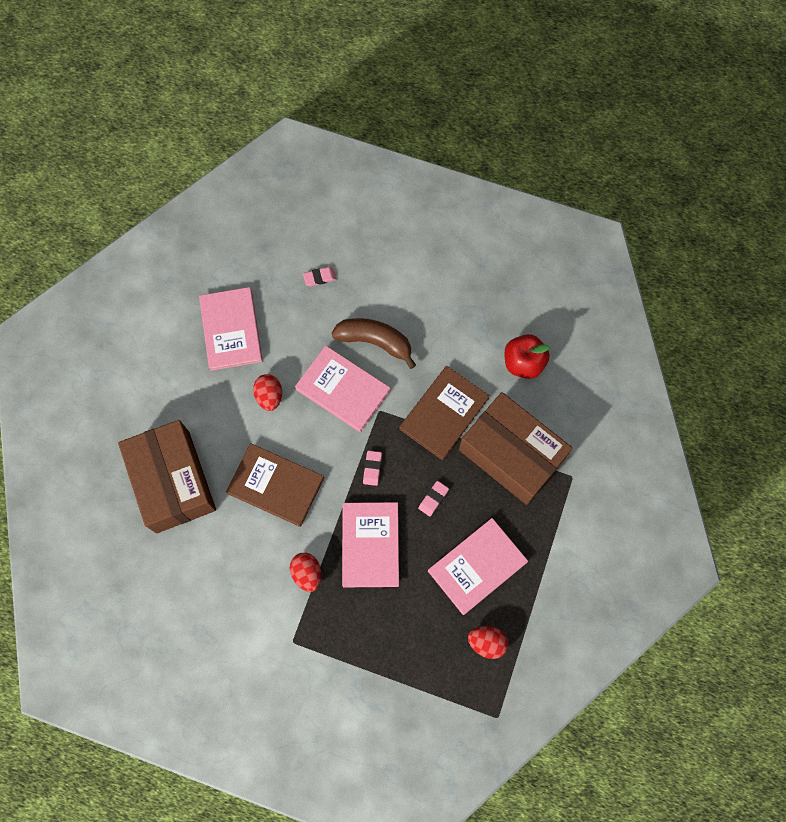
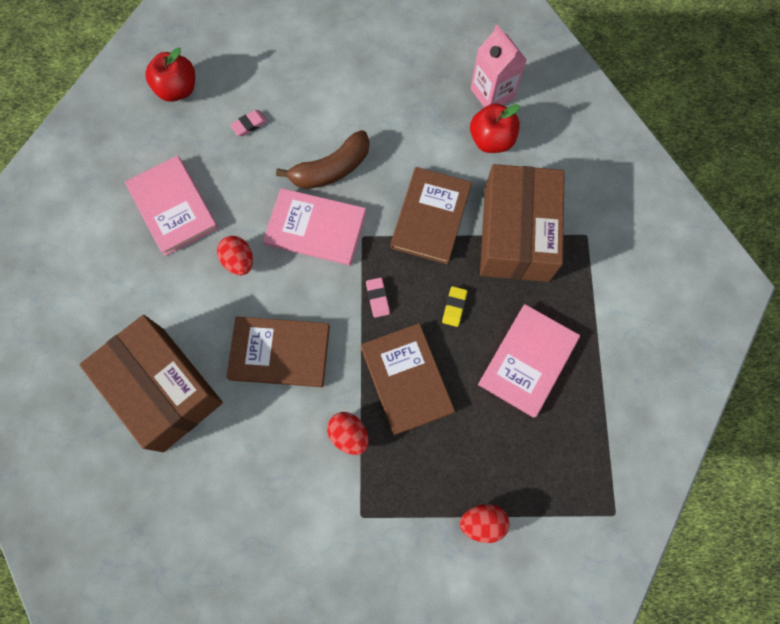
camera: 20 degrees left, 0 degrees up
brown banana [331,318,416,369] -> brown banana turned 150 degrees clockwise [276,130,369,189]
pink book [342,502,399,587] -> brown book [361,323,455,436]
pink eraser [418,481,449,516] -> yellow eraser [442,286,467,327]
brown box [459,392,573,505] -> brown box turned 75 degrees clockwise [480,164,565,282]
red egg [468,626,508,659] -> red egg moved to [460,504,510,543]
none -> red apple [145,47,195,102]
none -> pink carton [471,24,527,107]

